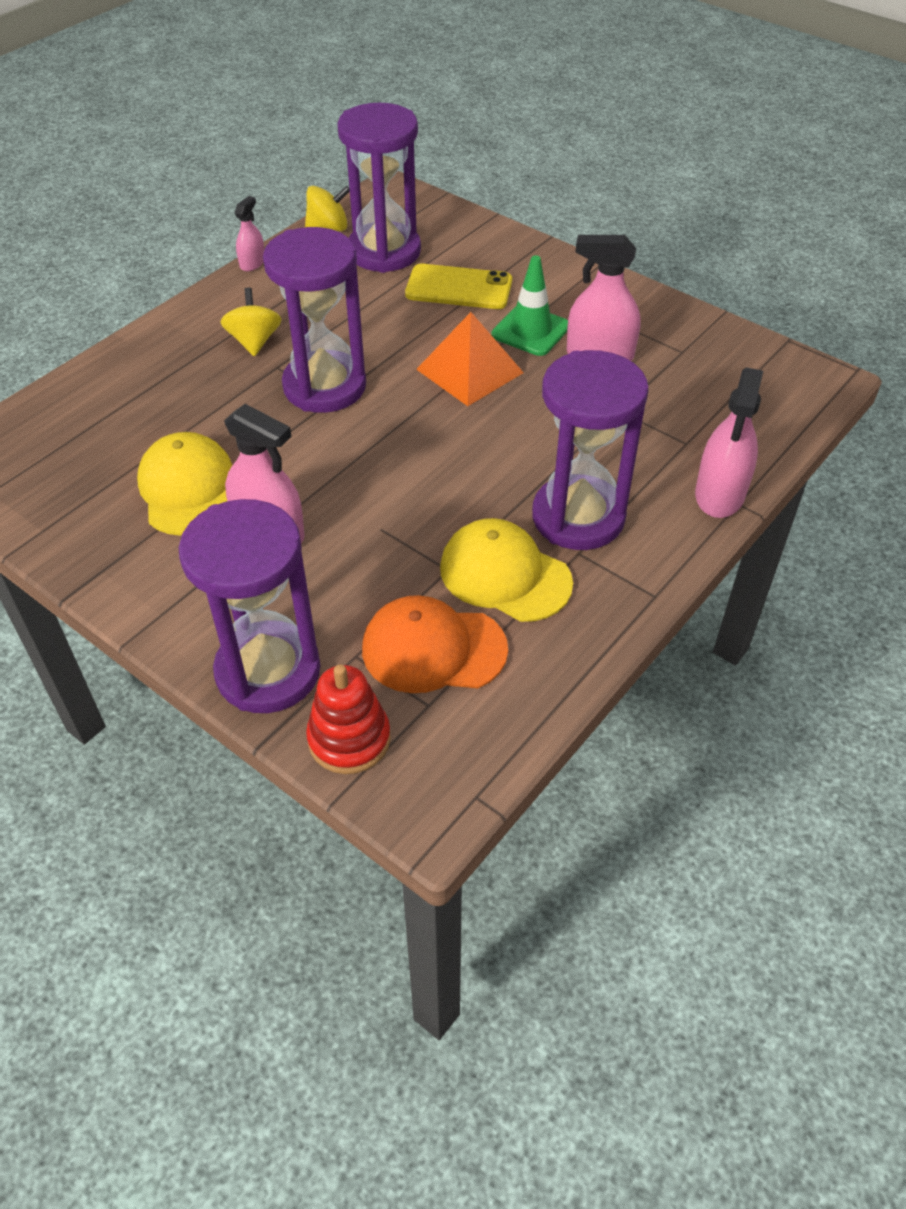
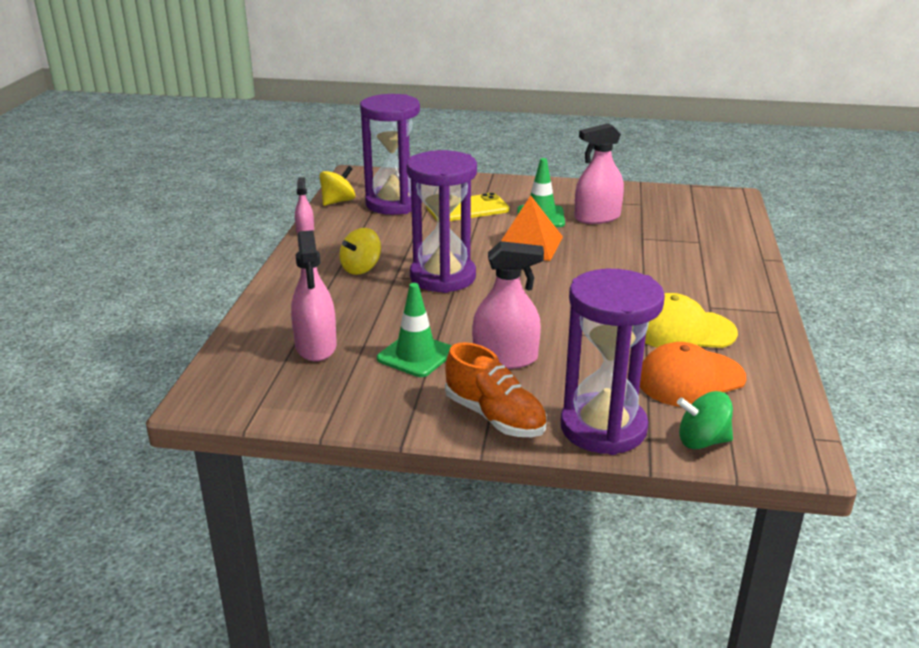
camera: 30 degrees left, 20 degrees down
yellow cap [137,432,232,536] -> green traffic cone [377,283,451,377]
yellow spinning top [220,288,281,357] -> yellow spinning top turned 105 degrees counterclockwise [339,228,381,275]
red stacking toy [306,664,391,774] -> green spinning top [677,391,733,449]
purple hourglass [532,350,649,550] -> none
pink spray bottle [695,367,763,518] -> pink spray bottle moved to [291,230,337,362]
none -> orange shoe [445,342,547,437]

